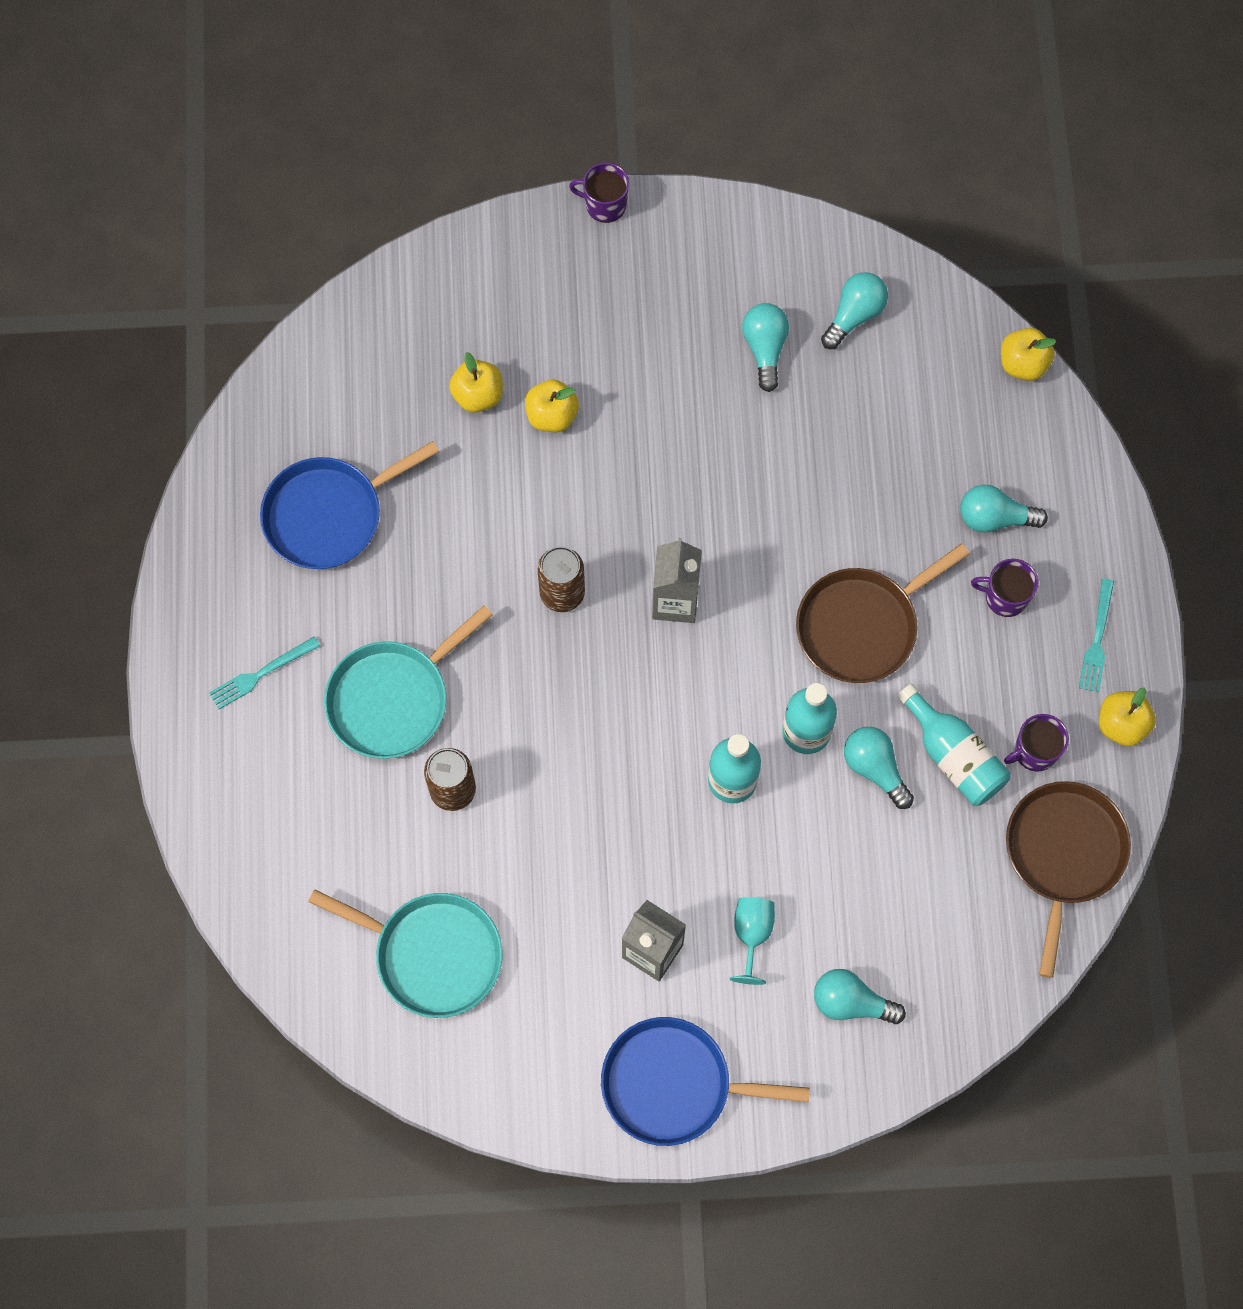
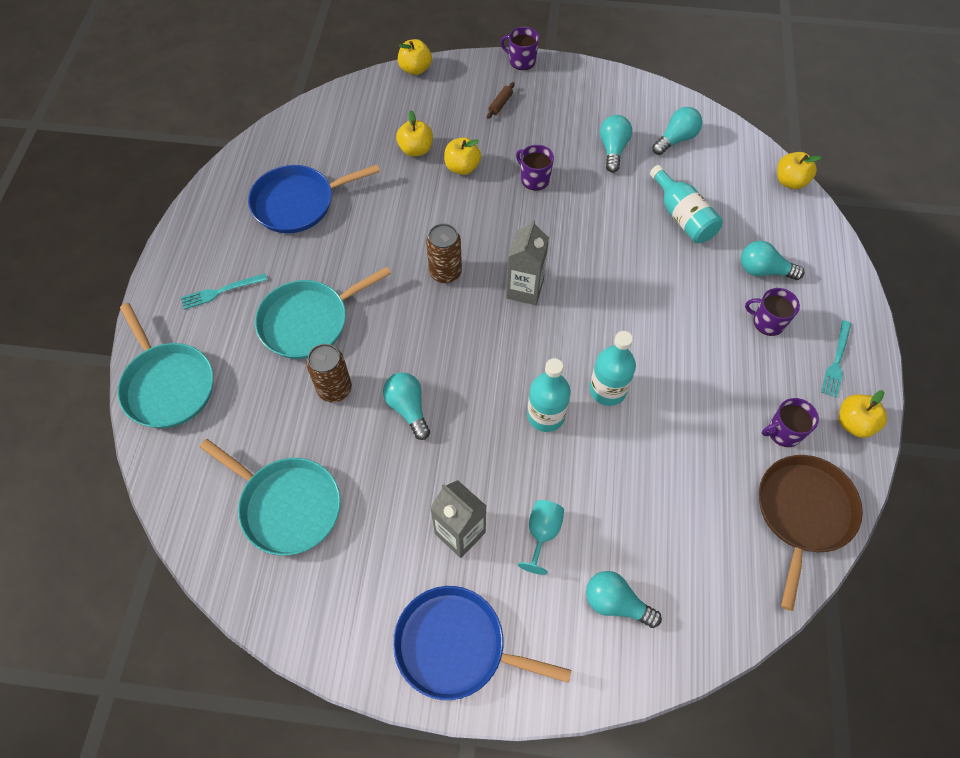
camera: 10 degrees right, 10 degrees down
brown pan [796,543,970,683] -> none
turquoise light bulb [844,727,914,809] -> turquoise light bulb moved to [383,372,430,440]
turquoise bottle [897,684,1011,806] -> turquoise bottle moved to [650,165,723,243]
none -> turquoise pan [117,303,214,428]
none -> yellow apple [398,39,432,75]
none -> brown rolling pin [487,82,515,119]
none -> purple mug [516,145,554,191]

